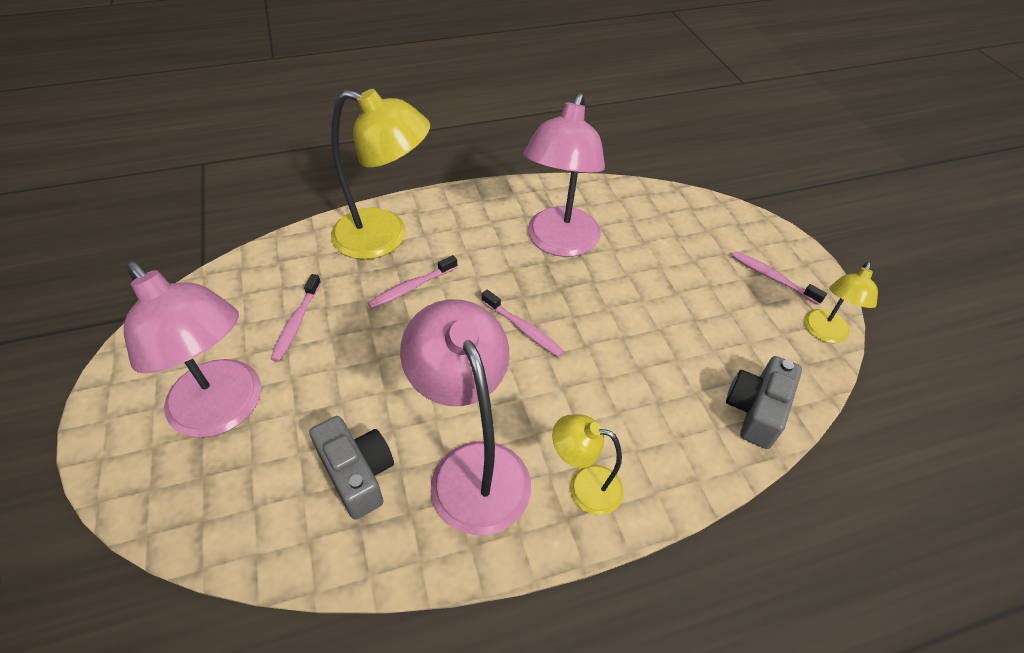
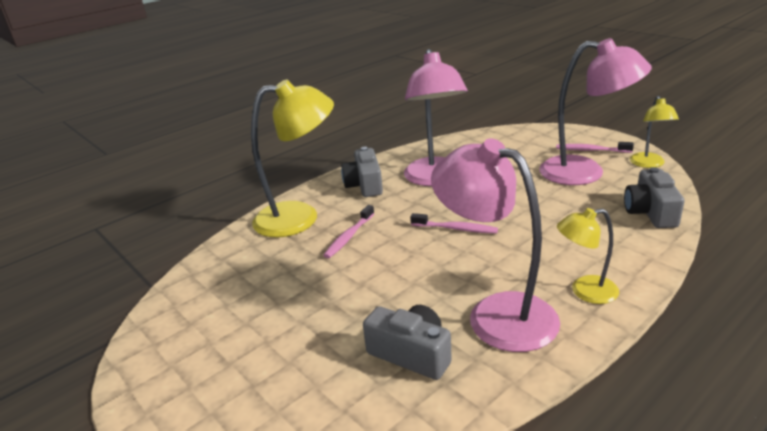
camera: 20 degrees left, 20 degrees down
pink lamp [124,261,261,438] -> pink lamp moved to [539,38,652,185]
pink toothbrush [271,274,321,362] -> none
none -> grey camera [341,147,383,197]

